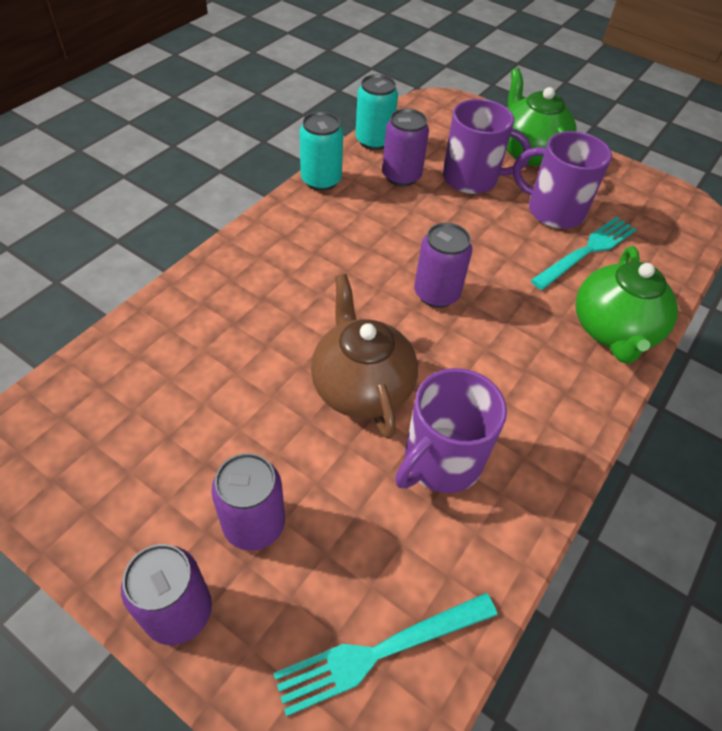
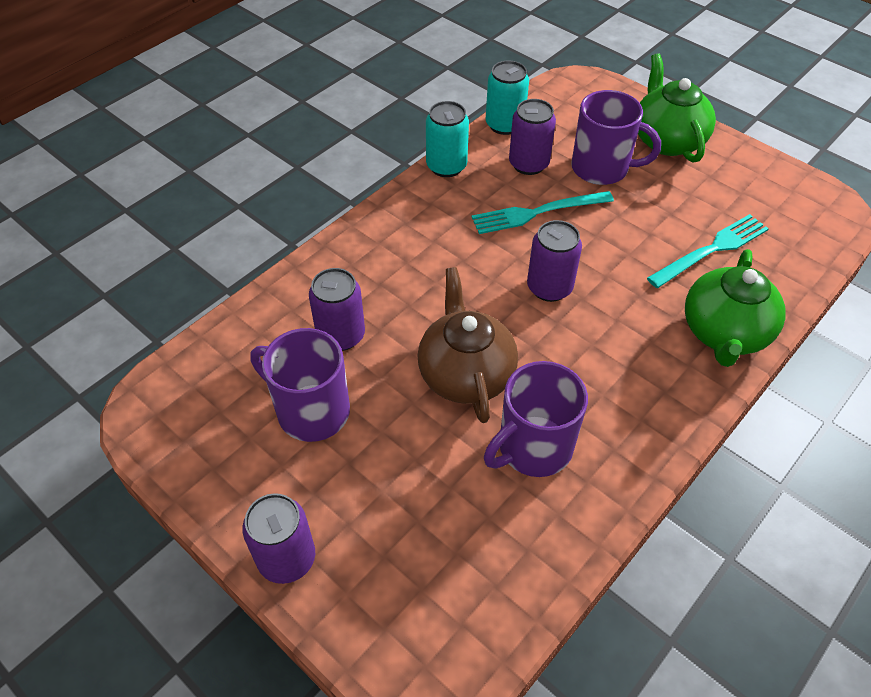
camera: 10 degrees right, 0 degrees up
purple can [211,453,285,551] -> purple can moved to [309,268,365,351]
turquoise fork [274,593,497,716] -> turquoise fork moved to [472,191,614,234]
purple mug [513,131,612,229] -> purple mug moved to [250,328,350,442]

